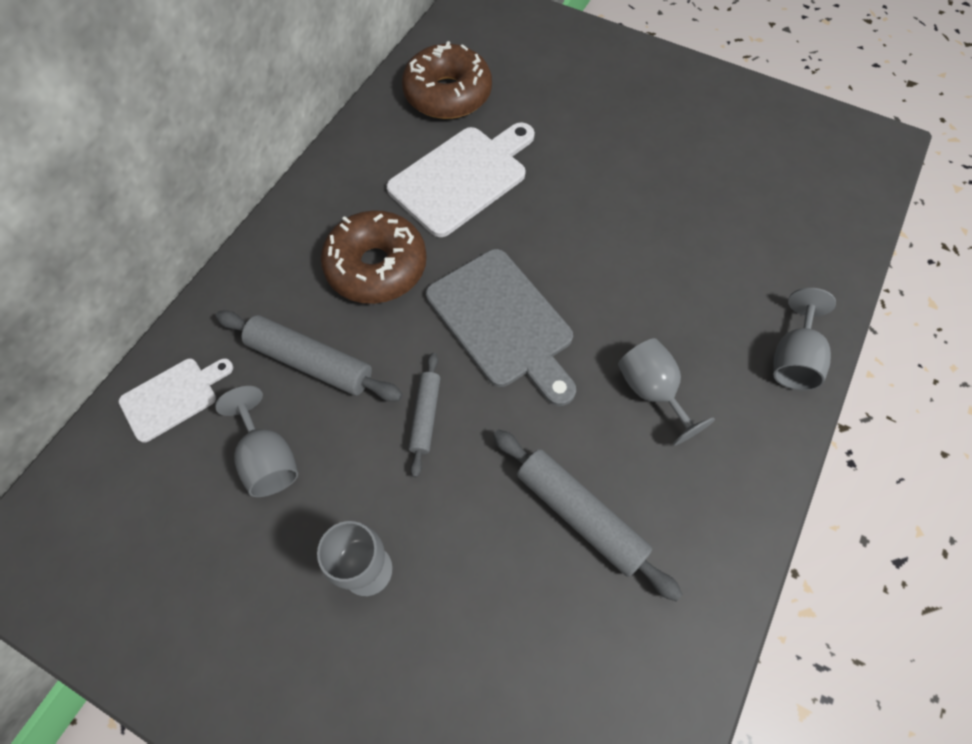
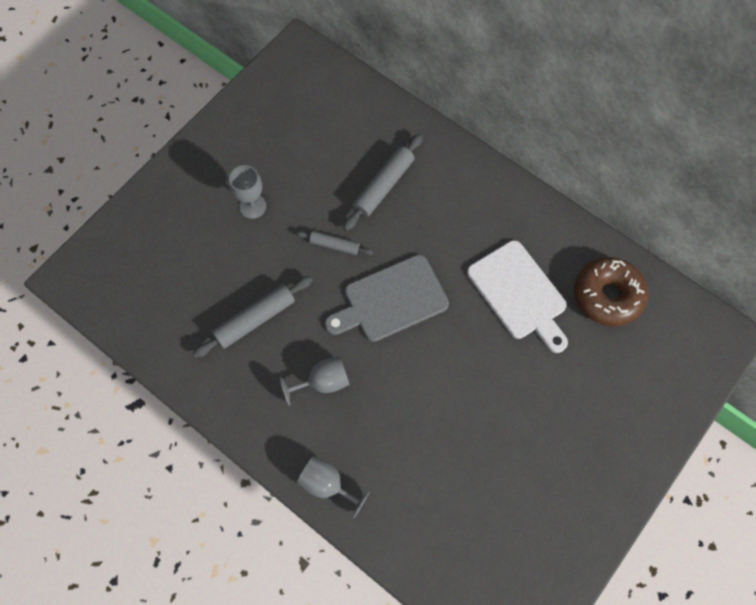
camera: 100 degrees right, 5 degrees up
white cutting board [118,359,233,443] -> none
grey goblet [215,386,298,497] -> none
brown donut [321,210,427,304] -> none

